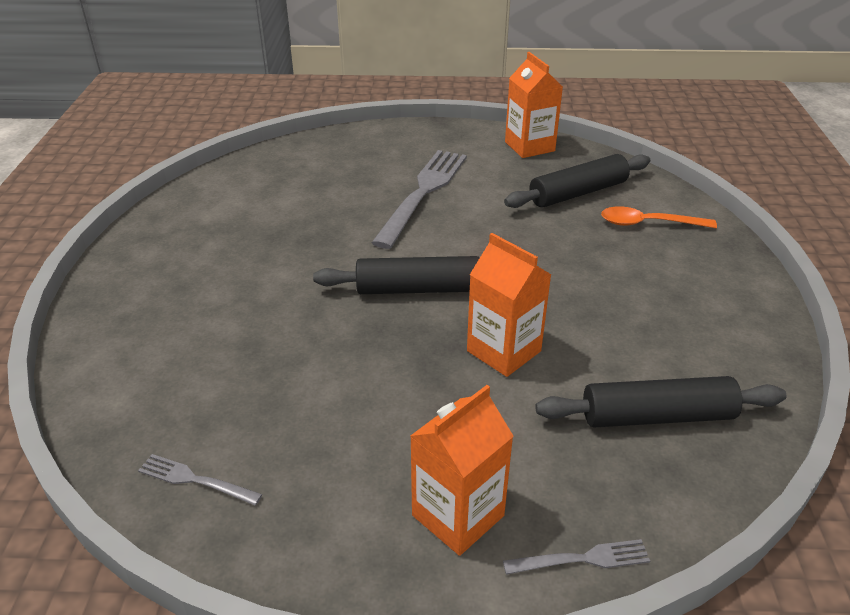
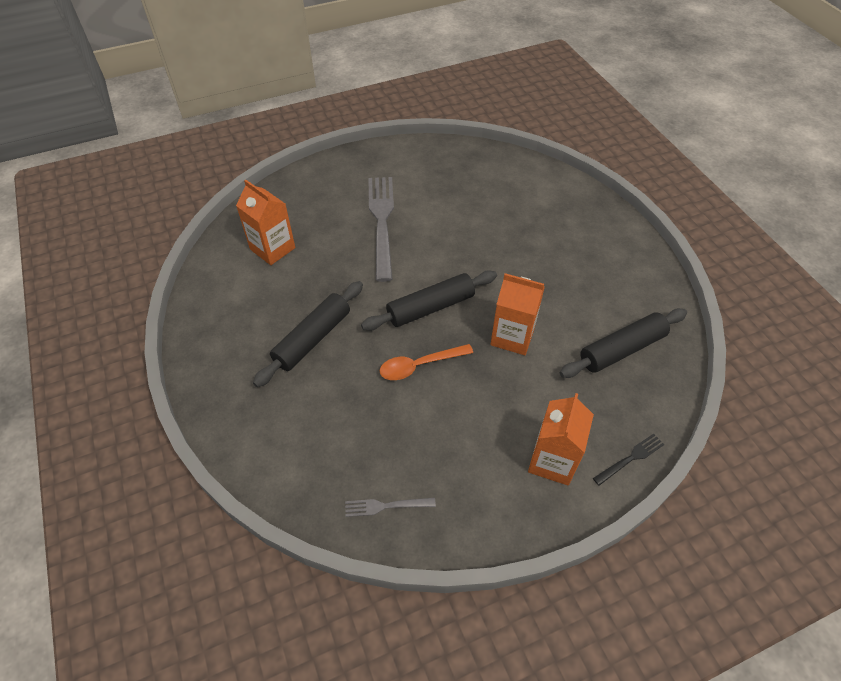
camera: 25 degrees left, 15 degrees up
grey fork [503,539,650,575] -> black fork [593,434,664,486]
black rolling pin [504,154,650,208] -> black rolling pin moved to [253,281,363,387]
orange carton [505,52,563,158] -> orange carton moved to [236,180,295,265]
orange spoon [601,206,717,228] -> orange spoon moved to [380,344,473,380]

